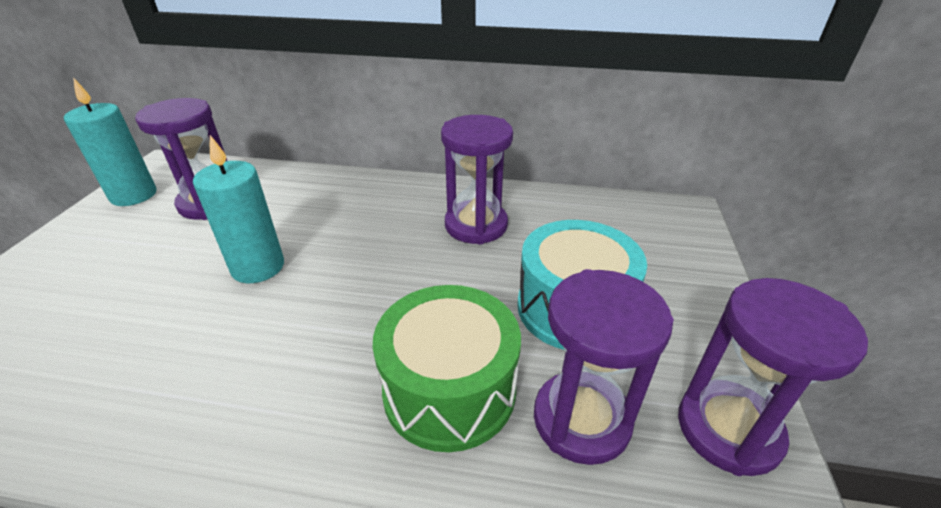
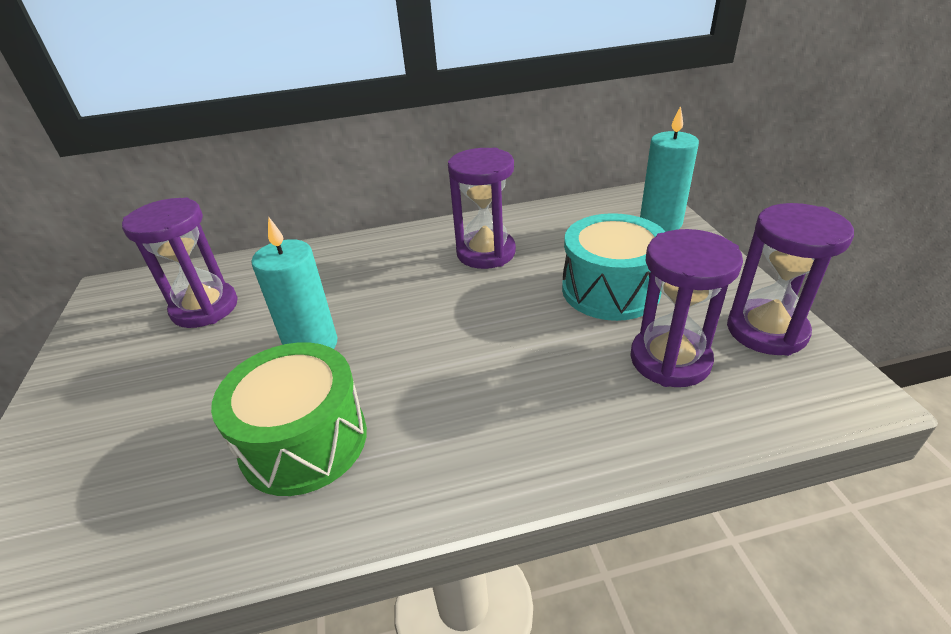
camera: 20 degrees left, 0 degrees up
turquoise candle [64,78,157,206] -> turquoise candle moved to [640,106,699,231]
green drum [373,285,521,452] -> green drum moved to [211,342,367,496]

